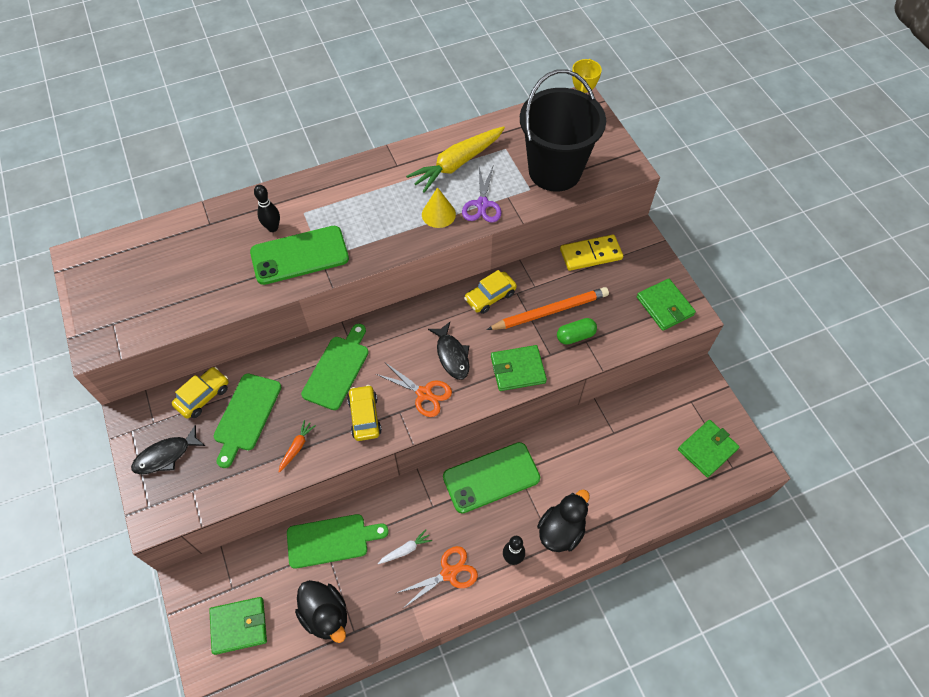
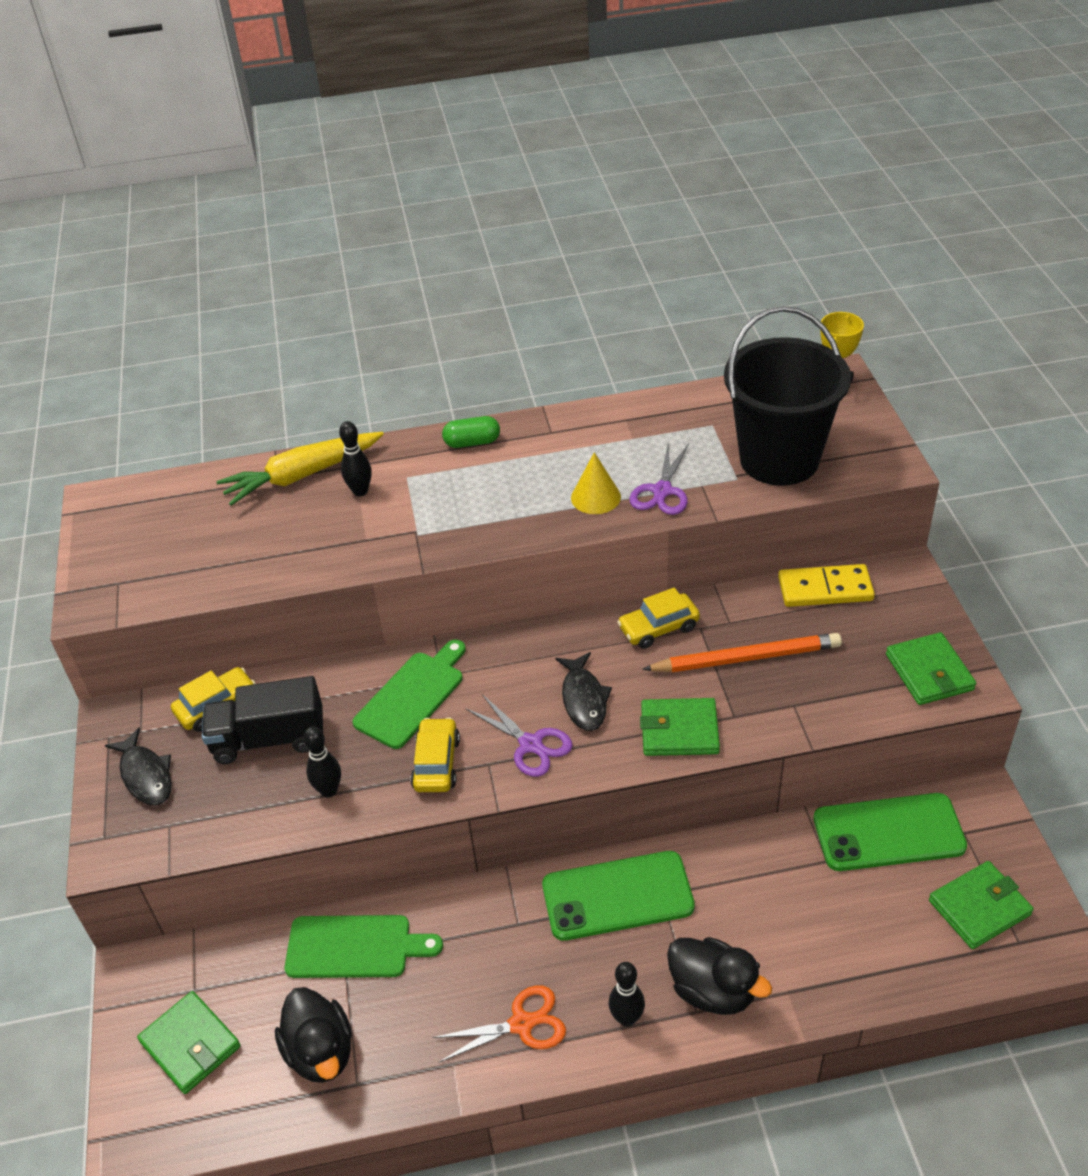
camera: 15 degrees right, 15 degrees down
black fish [131,425,205,474] -> black fish turned 105 degrees counterclockwise [105,728,172,805]
green wallet [209,597,267,655] -> green wallet turned 45 degrees clockwise [137,991,241,1094]
green cutting board [214,373,281,468] -> black truck [202,676,323,764]
green phone [250,226,349,285] -> green phone moved to [813,793,967,871]
orange carrot [279,420,316,473] -> black bowling pin [303,726,341,797]
orange scissors [376,363,452,417] -> purple scissors [465,694,573,777]
white carrot [378,529,432,564] -> none
yellow carrot [406,126,505,193] -> yellow carrot moved to [217,432,384,506]
black duck [537,489,590,552] -> black duck turned 75 degrees clockwise [667,937,772,1015]
green capsule [557,318,597,345] -> green capsule moved to [442,416,500,448]

